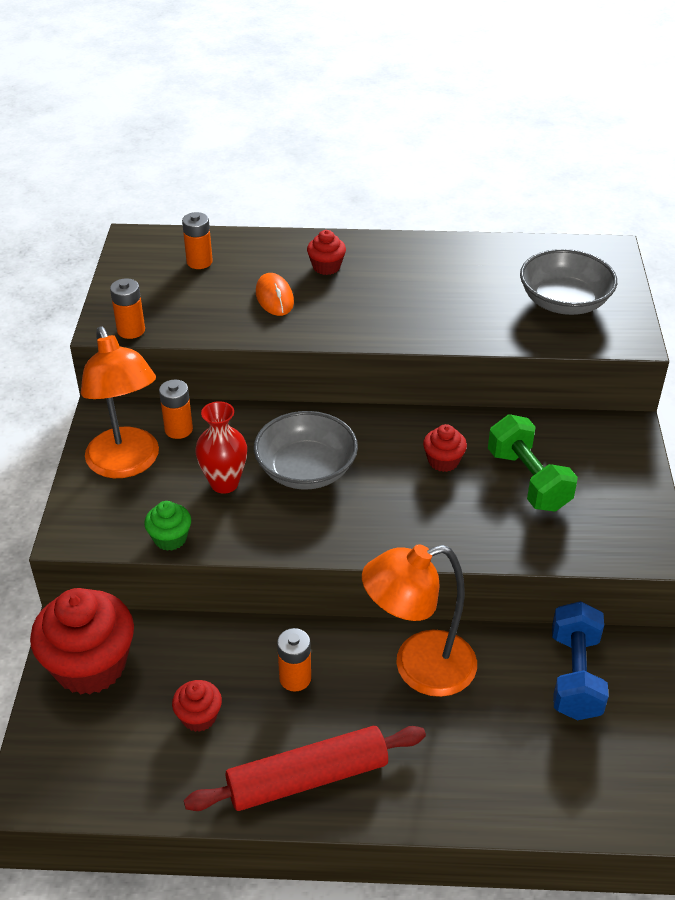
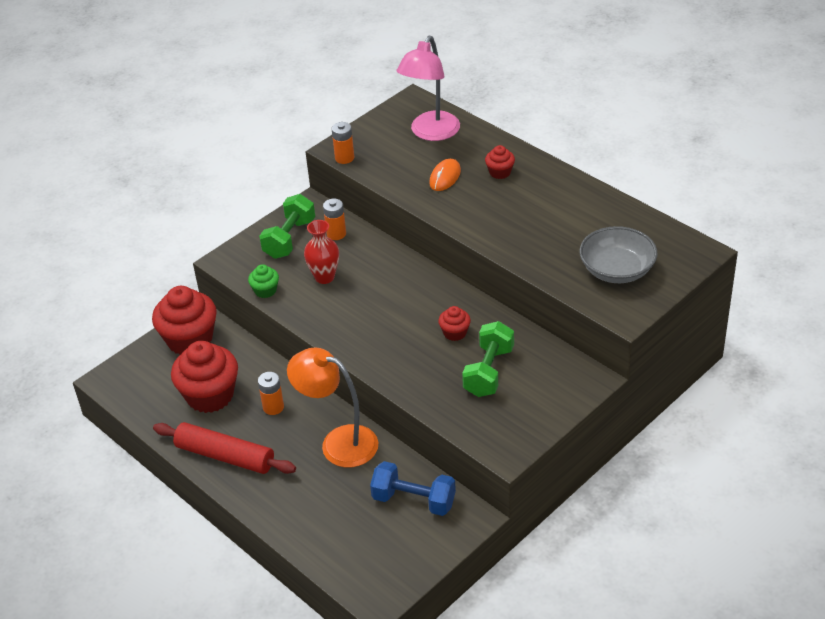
camera: 45 degrees right, 0 degrees up
orange lamp [81,326,159,478] -> green dumbbell [259,194,315,259]
red cupcake [172,680,222,732] -> red cupcake [171,341,238,413], size x2.11
orange battery [182,212,213,269] -> pink lamp [397,36,460,141]
grey bowl [254,411,358,490] -> none
blue dumbbell [552,601,609,720] -> blue dumbbell turned 60 degrees clockwise [370,461,456,516]

